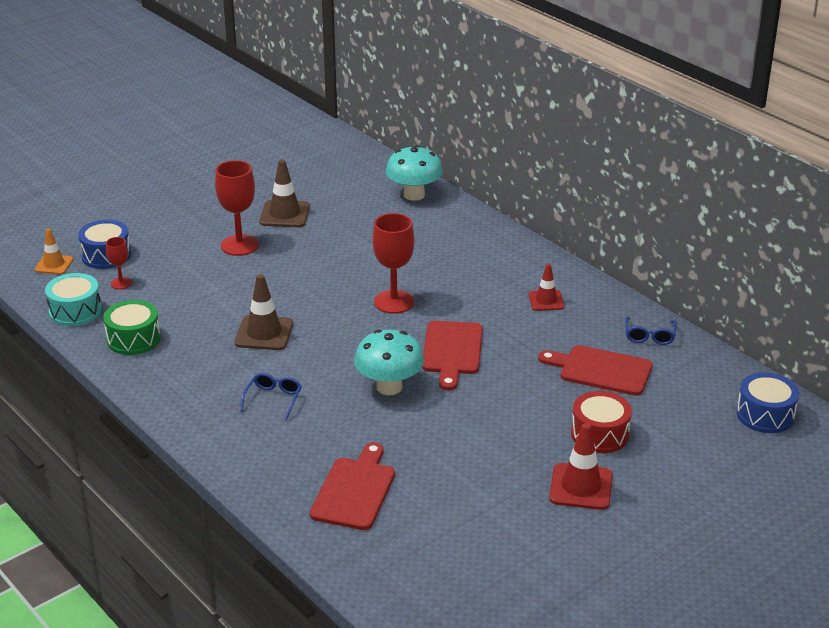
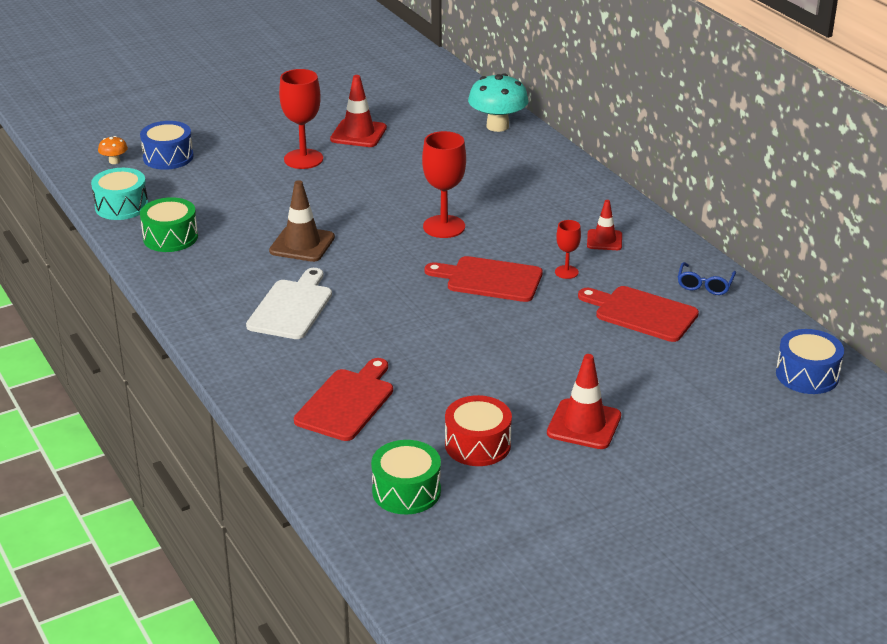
camera: 10 degrees right, 0 degrees up
orange traffic cone [35,228,73,274] -> orange mushroom [98,136,128,164]
red goblet [106,237,132,289] -> red goblet moved to [555,220,581,279]
blue glasses [240,373,301,420] -> white cutting board [246,268,332,339]
brown traffic cone [259,159,310,227] -> red traffic cone [330,75,387,147]
turquoise mushroom [354,330,424,395] -> none
red cutting board [422,321,483,390] -> red cutting board turned 90 degrees clockwise [425,256,543,302]
red drum [571,391,632,453] -> red drum moved to [445,395,512,466]
none -> green drum [371,440,441,515]

